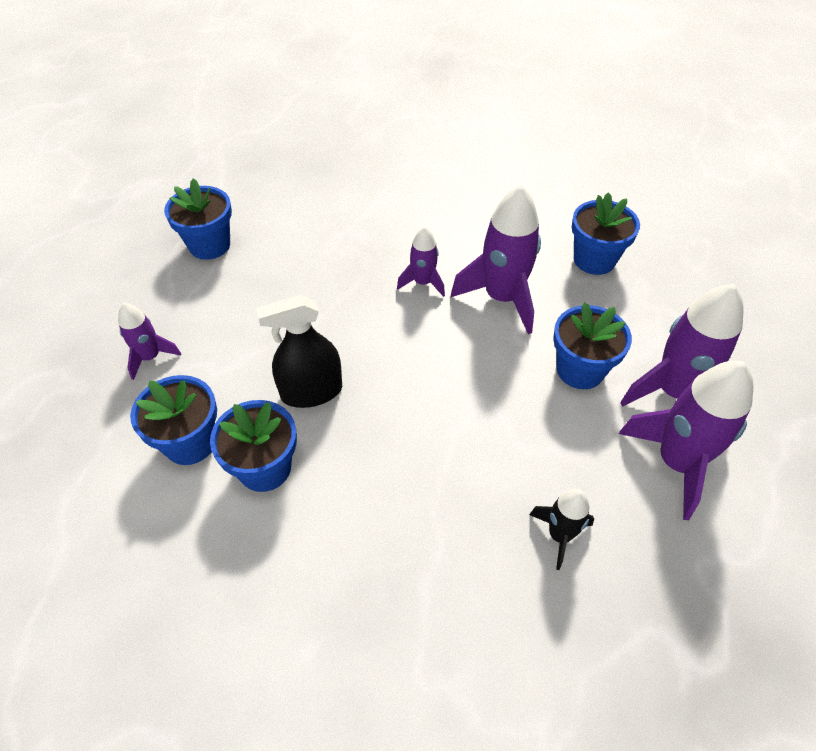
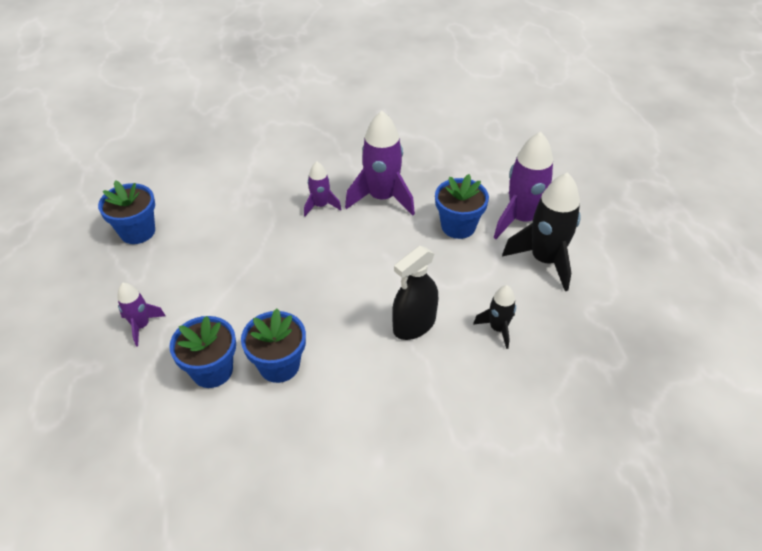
camera: 25 degrees left, 5 degrees down
black spray bottle [256,295,342,408] -> black spray bottle moved to [392,246,438,340]
blue flower pot [572,192,640,275] -> none
purple rocket [619,361,753,520] -> black rocket [502,172,581,291]

